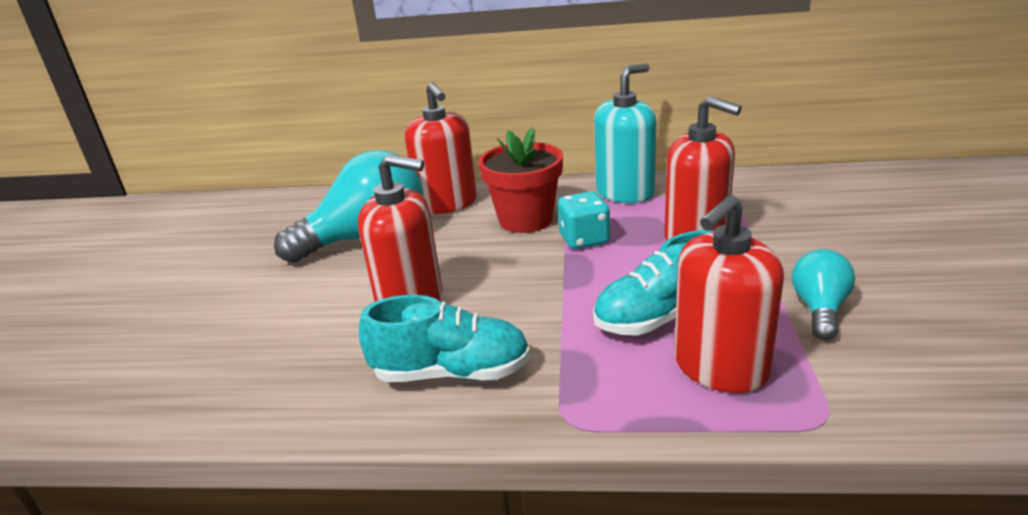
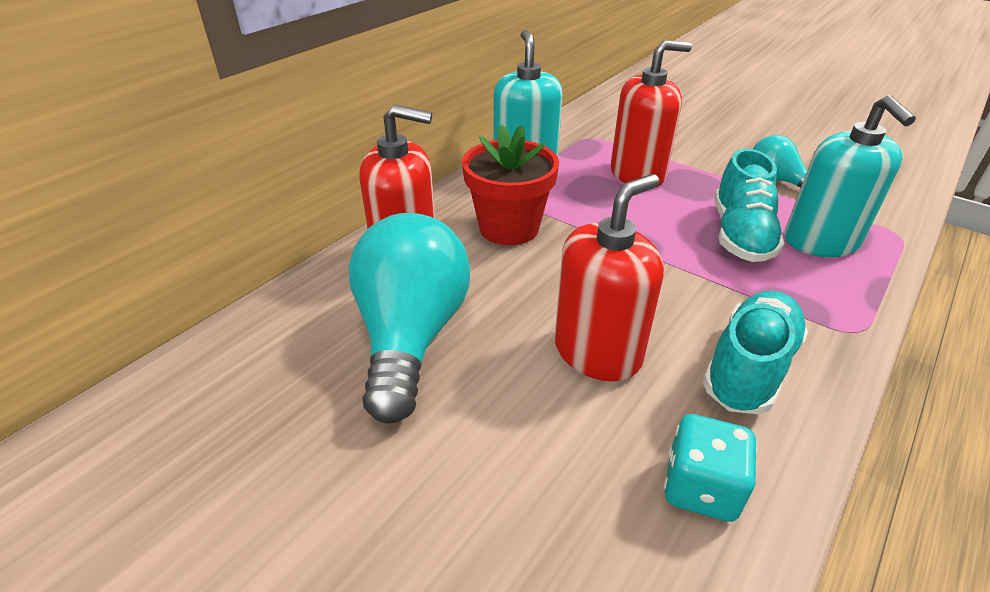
camera: 60 degrees left, 10 degrees up
turquoise dice [558,191,610,249] -> turquoise dice moved to [664,414,757,522]
red soap dispenser [674,195,784,393] -> turquoise soap dispenser [784,95,916,257]

